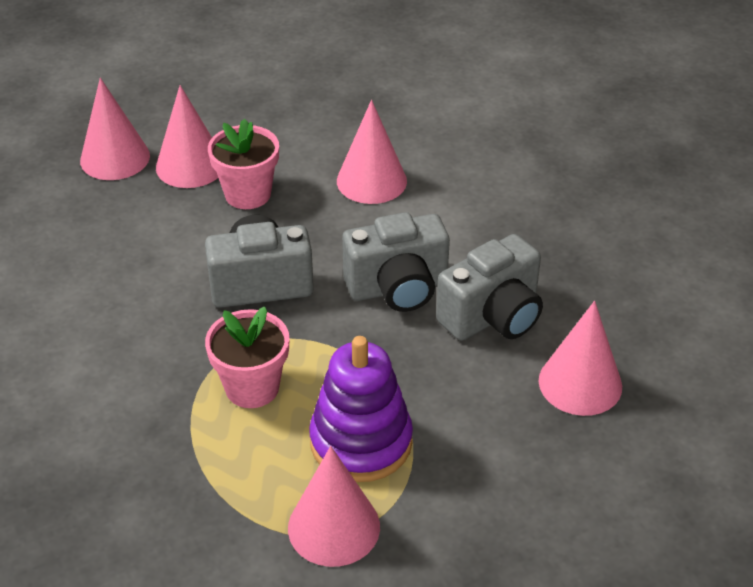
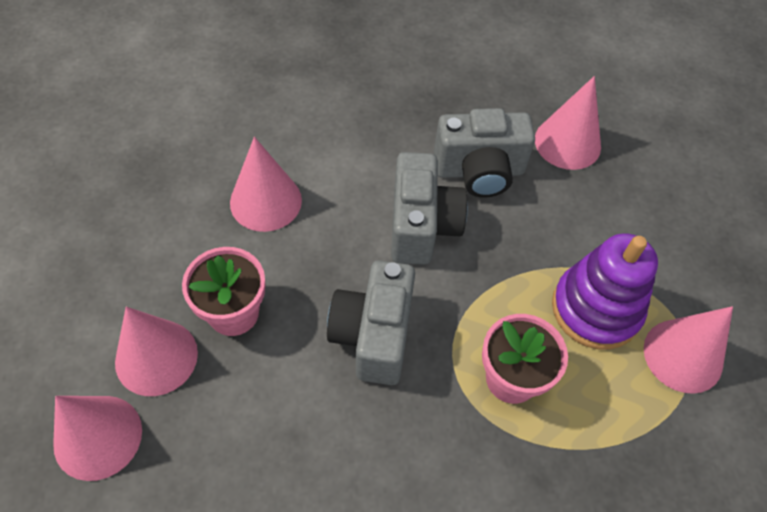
camera: 75 degrees left, 15 degrees up
grey camera [436,234,543,341] -> grey camera turned 105 degrees clockwise [434,108,535,198]

